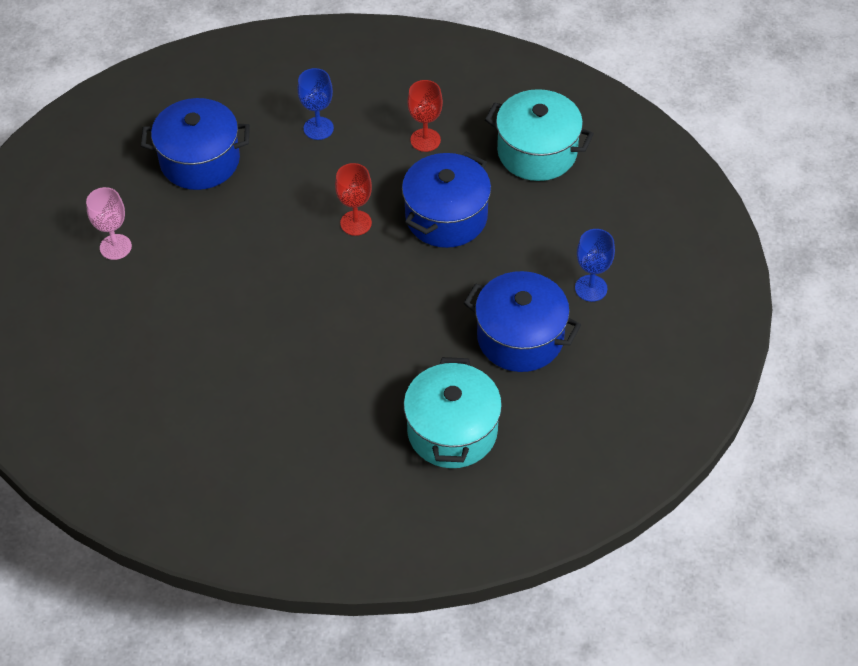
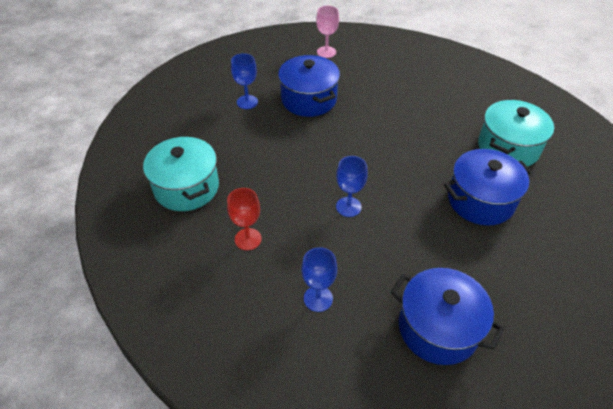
camera: 145 degrees left, 5 degrees down
pink goblet [86,187,132,260] -> pink goblet moved to [316,6,339,58]
red goblet [335,163,372,236] -> blue goblet [336,156,368,217]
blue pot [402,152,491,248] -> blue pot moved to [444,149,534,226]
turquoise pot [404,357,502,468] -> turquoise pot moved to [478,100,554,167]

